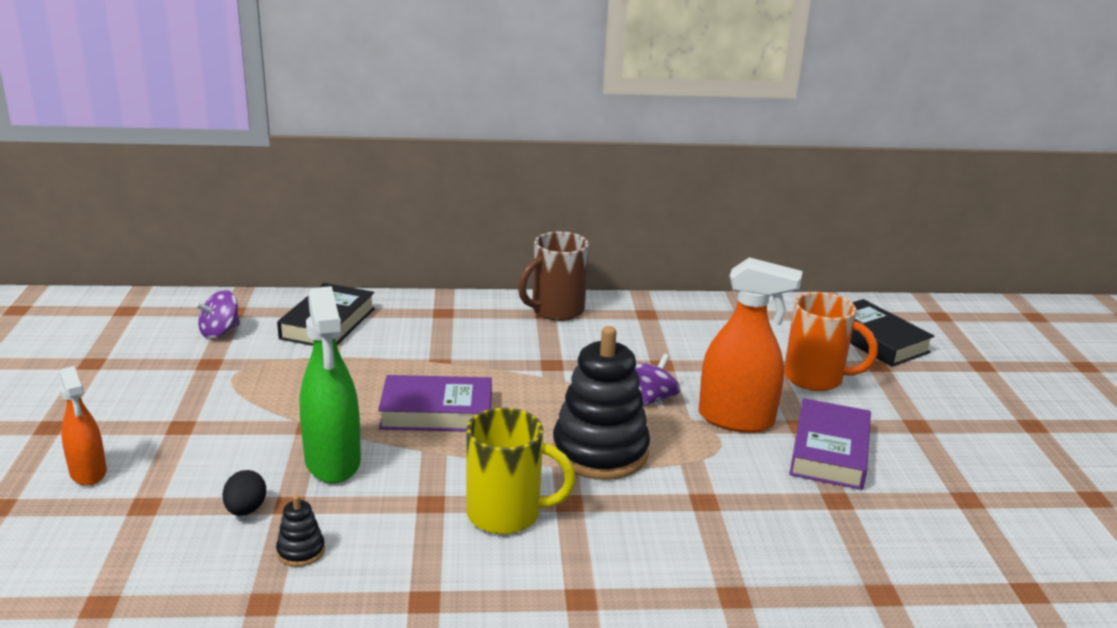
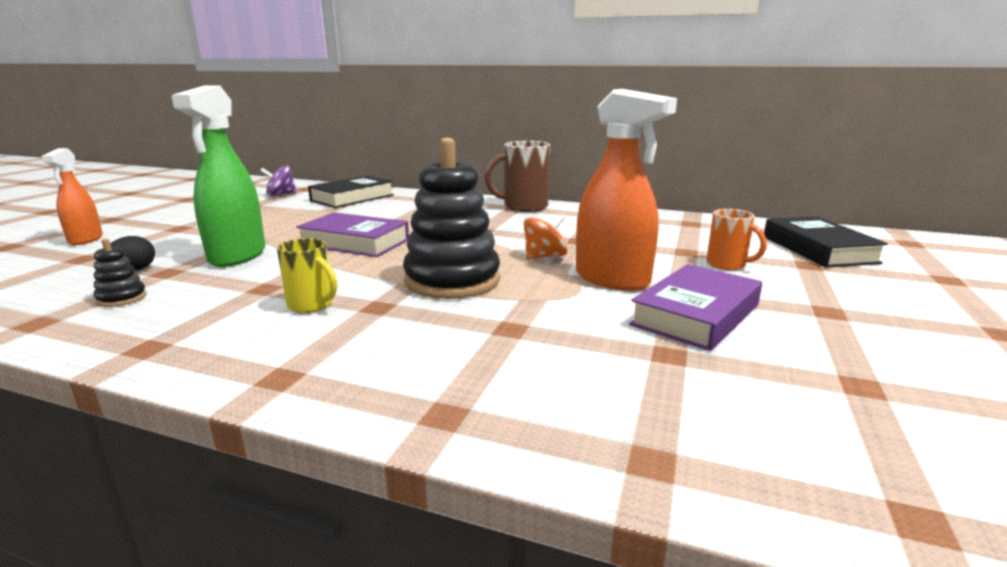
camera: 25 degrees right, 5 degrees down
yellow mug [466,408,576,534] -> yellow mug [277,238,337,313], size x0.61
purple spinning top [635,354,681,407] -> orange spinning top [524,214,568,260]
orange mug [784,292,878,391] -> orange mug [706,209,767,270], size x0.61

